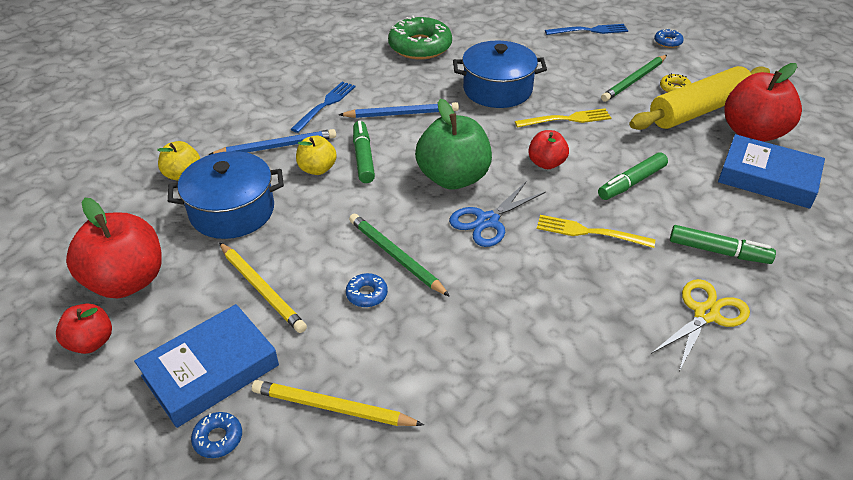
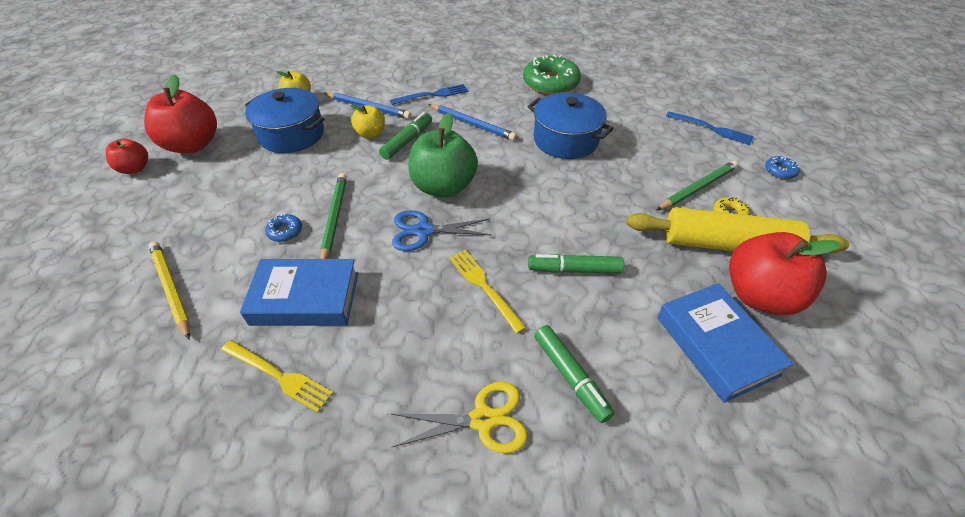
camera: 40 degrees right, 5 degrees up
blue book [134,304,279,428] -> blue book moved to [240,259,358,326]
blue donut [191,412,242,458] -> none
yellow pencil [219,242,307,333] -> none
yellow fork [515,108,611,128] -> yellow fork moved to [221,340,333,413]
red apple [528,130,569,169] -> none
green pencil [601,55,667,102] -> green pencil turned 150 degrees clockwise [657,161,738,210]

